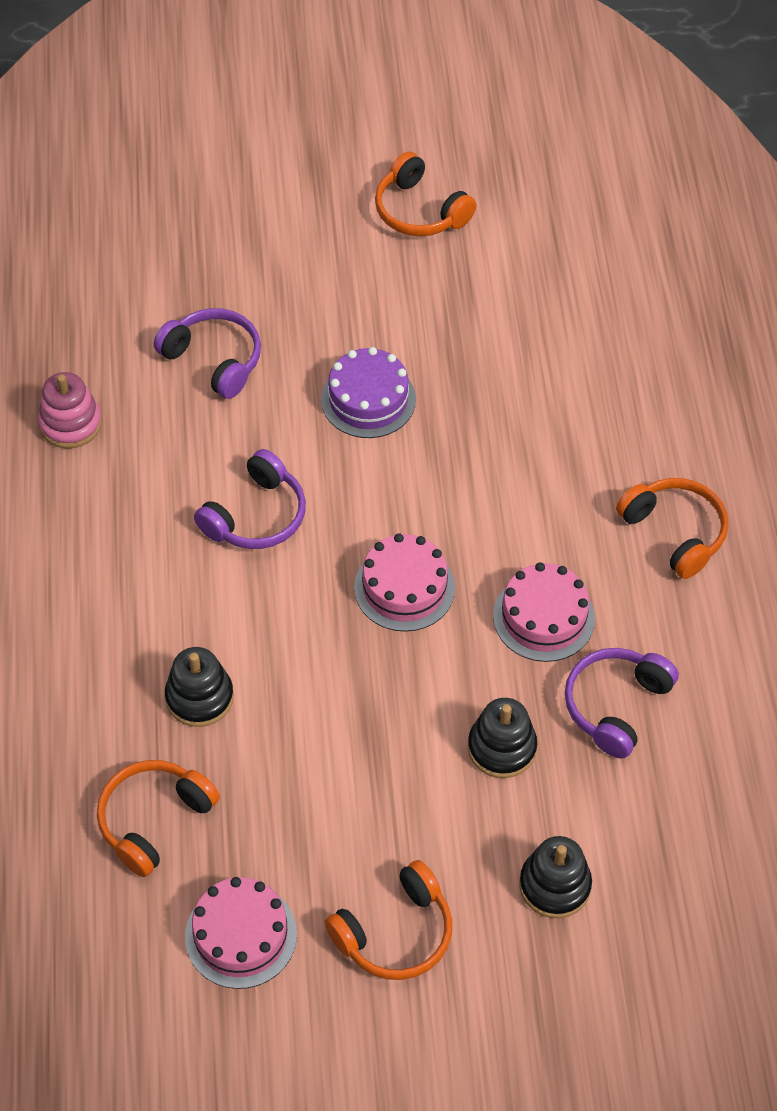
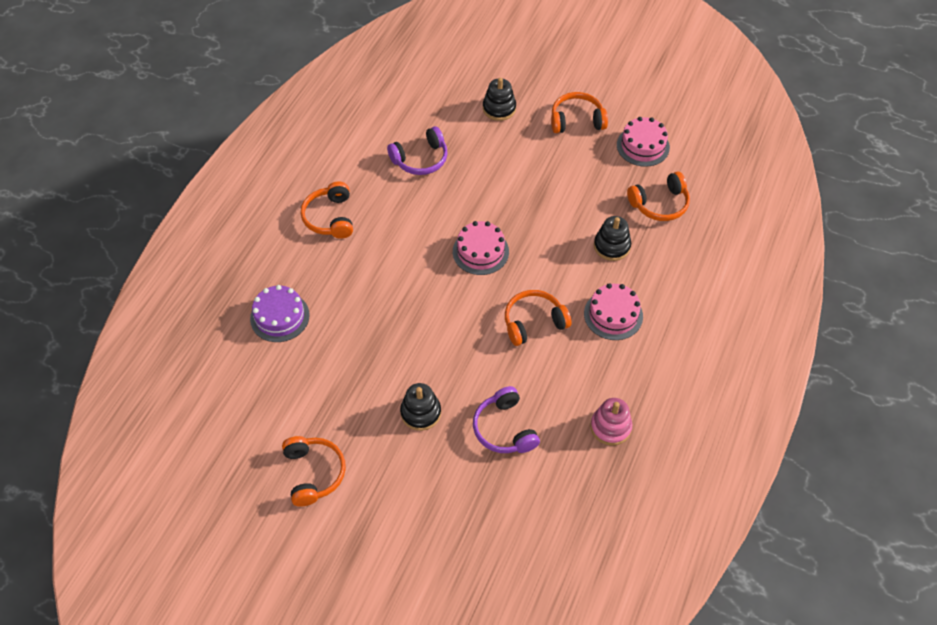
camera: 150 degrees left, 0 degrees up
purple headphones [194,449,306,549] -> orange headphones [505,290,572,346]
purple cake [321,347,416,438] -> purple cake moved to [250,285,310,342]
black stacking toy [468,698,537,778] -> black stacking toy moved to [400,383,441,431]
pink cake [493,562,595,662] -> pink cake moved to [584,283,643,340]

